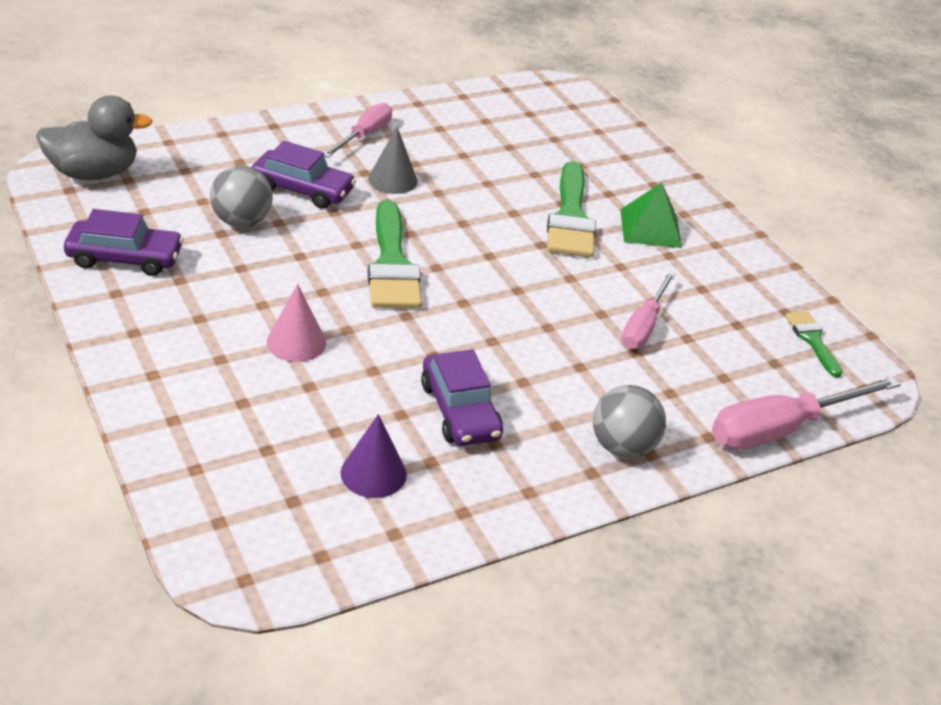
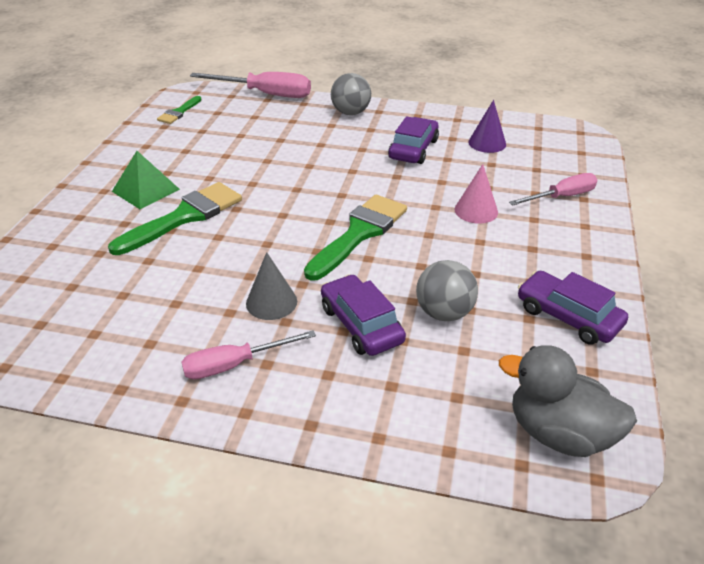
camera: 135 degrees left, 0 degrees up
pink screwdriver [621,271,676,349] -> pink screwdriver moved to [509,173,597,206]

